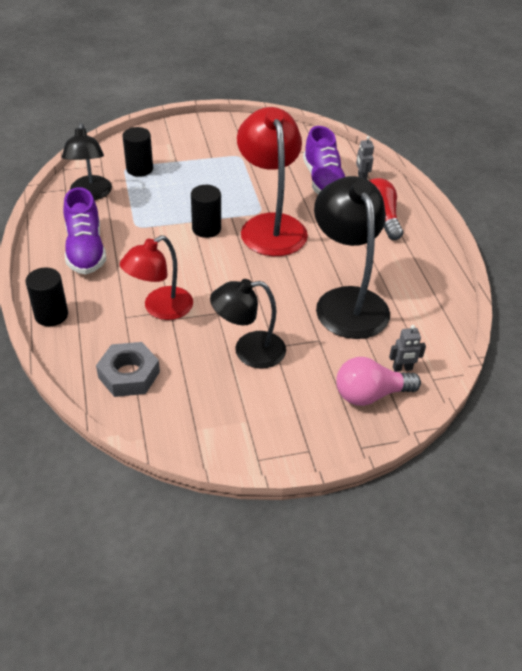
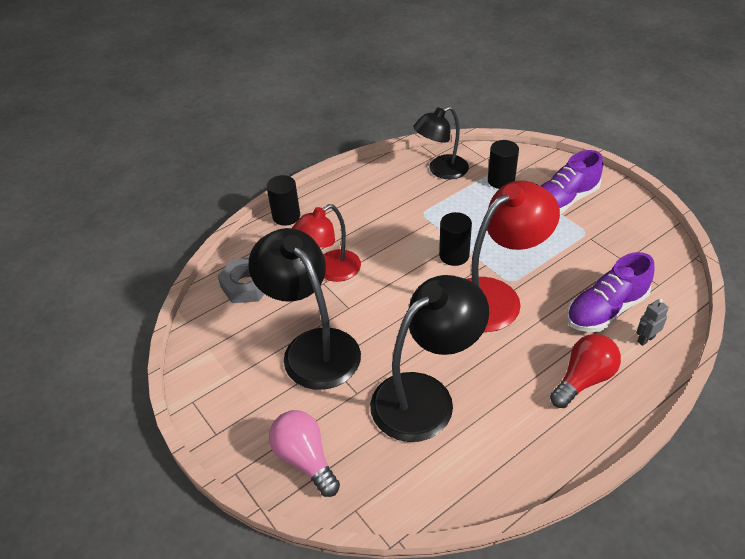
camera: 70 degrees right, 0 degrees up
purple shoe [63,187,106,274] -> purple shoe moved to [541,150,603,214]
red lamp [120,235,193,320] -> red lamp turned 60 degrees counterclockwise [292,204,361,282]
black lamp [210,279,286,368] -> black lamp [248,228,361,390], size x1.53
grey robot [389,325,426,372] -> none

